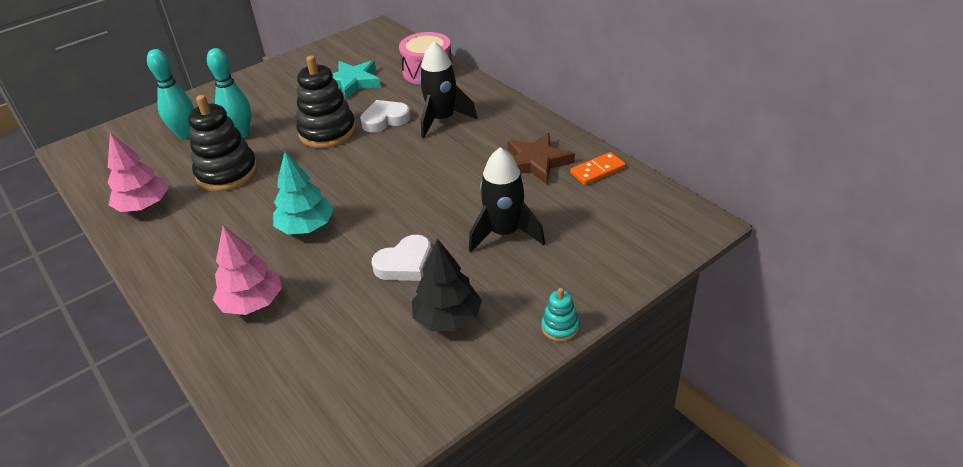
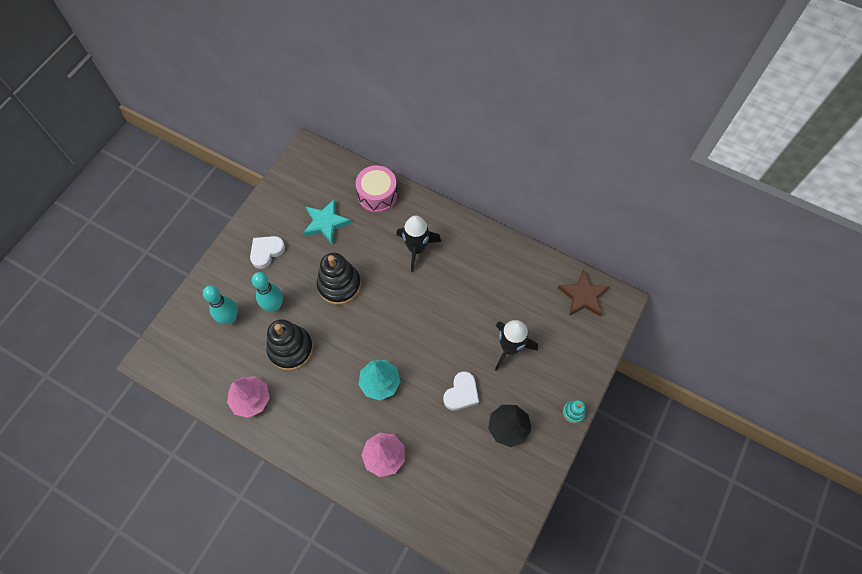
camera: 25 degrees left, 25 degrees up
white heart [360,100,411,133] -> white heart moved to [250,236,285,269]
brown star [507,133,575,184] -> brown star moved to [558,269,610,317]
orange domino [570,152,626,185] -> none

